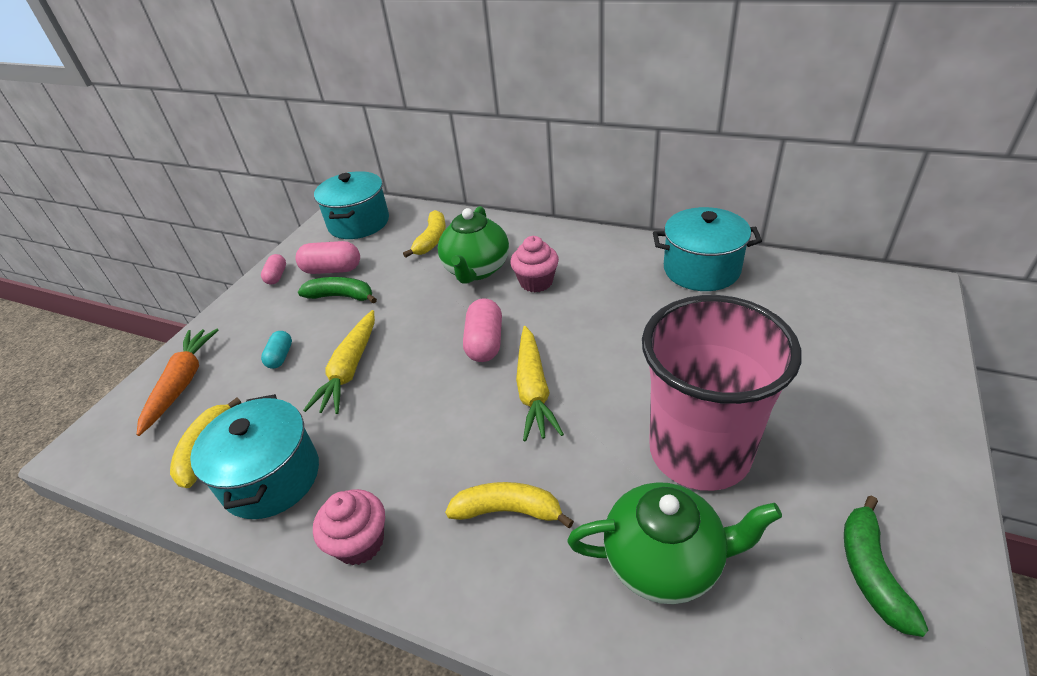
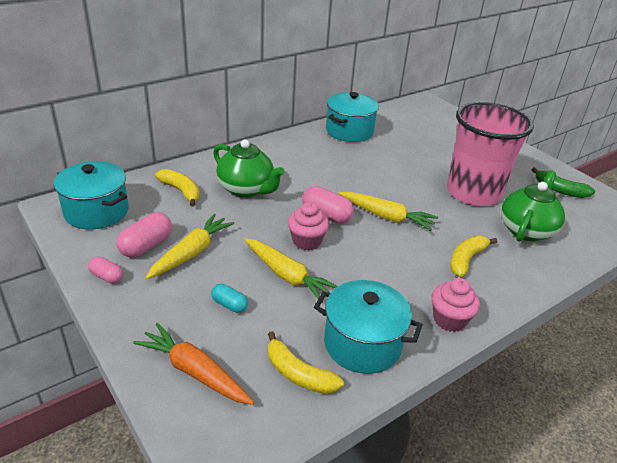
camera: 65 degrees left, 5 degrees down
green banana [298,277,377,304] -> yellow carrot [146,214,235,279]
pink cupcake [510,236,559,292] -> pink cupcake moved to [288,202,329,250]

